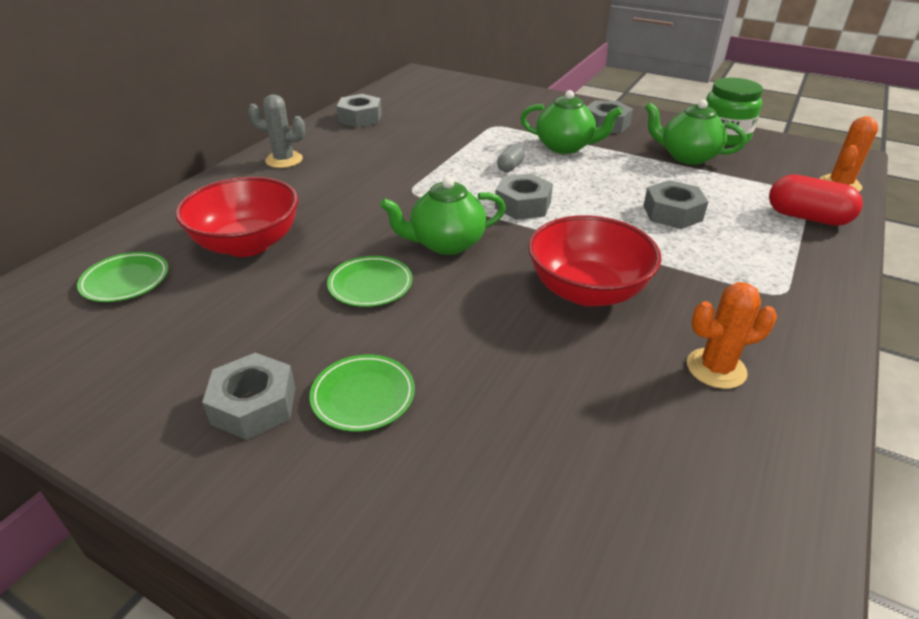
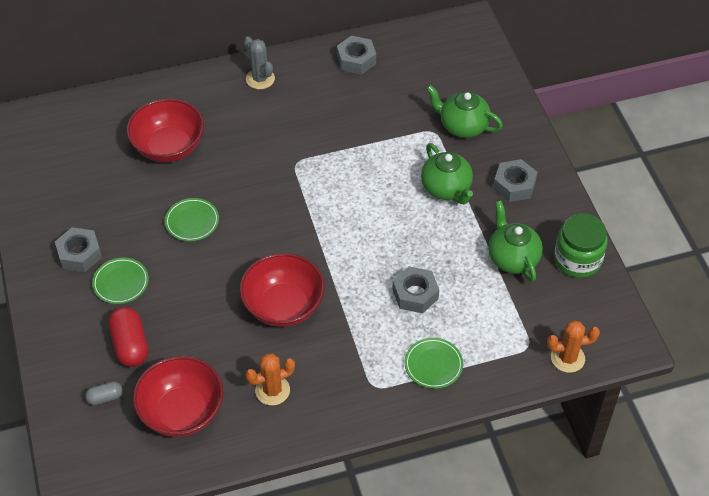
camera: 45 degrees right, 15 degrees up
green plate [77,252,169,302] -> green plate moved to [405,338,463,389]
green teapot [380,177,506,255] -> green teapot moved to [426,85,503,138]
grey nut [495,173,553,220] -> none
grey capsule [497,144,525,172] -> grey capsule moved to [85,381,123,405]
orange cactus [687,282,777,389] -> orange cactus turned 60 degrees counterclockwise [245,353,295,405]
red capsule [769,175,863,226] -> red capsule moved to [108,307,148,367]
none -> red bowl [133,356,223,437]

